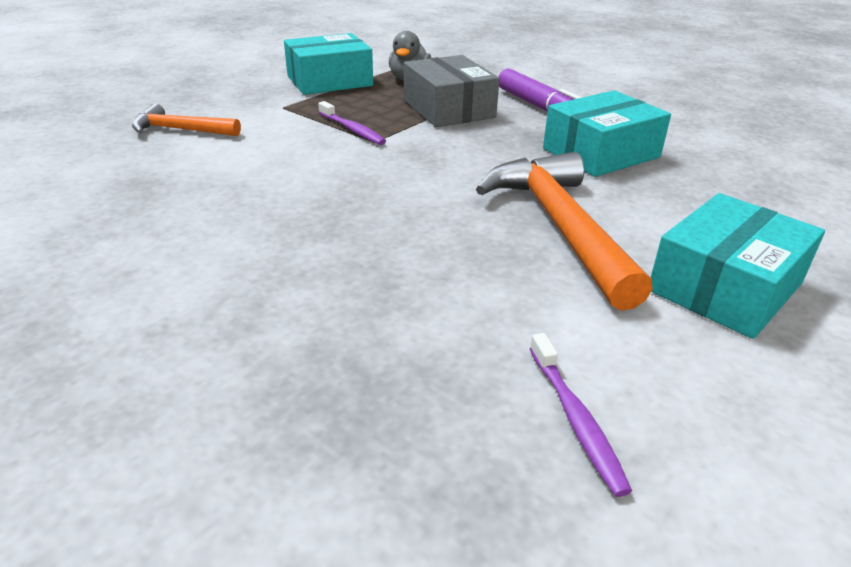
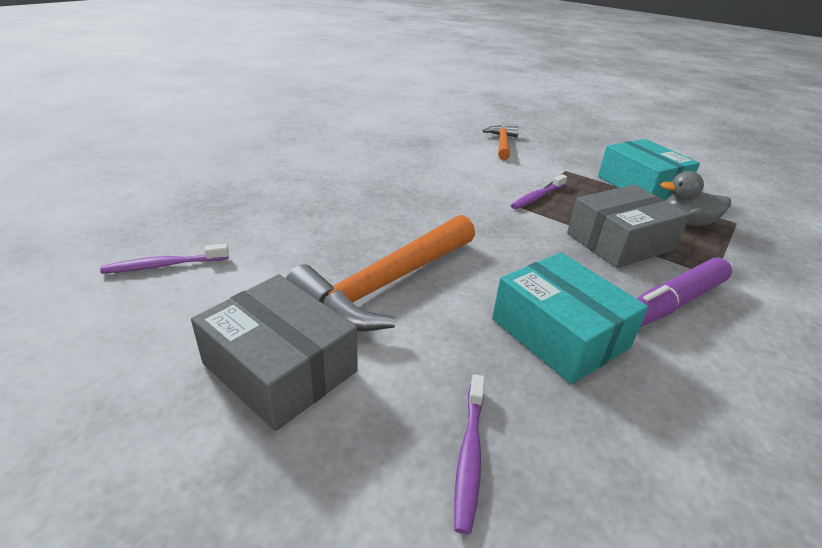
camera: 85 degrees right, 0 degrees up
orange hammer [476,152,653,311] -> orange hammer turned 150 degrees clockwise [286,215,475,331]
turquoise box [651,193,825,339] -> grey box [191,274,357,431]
none -> purple toothbrush [454,374,485,534]

